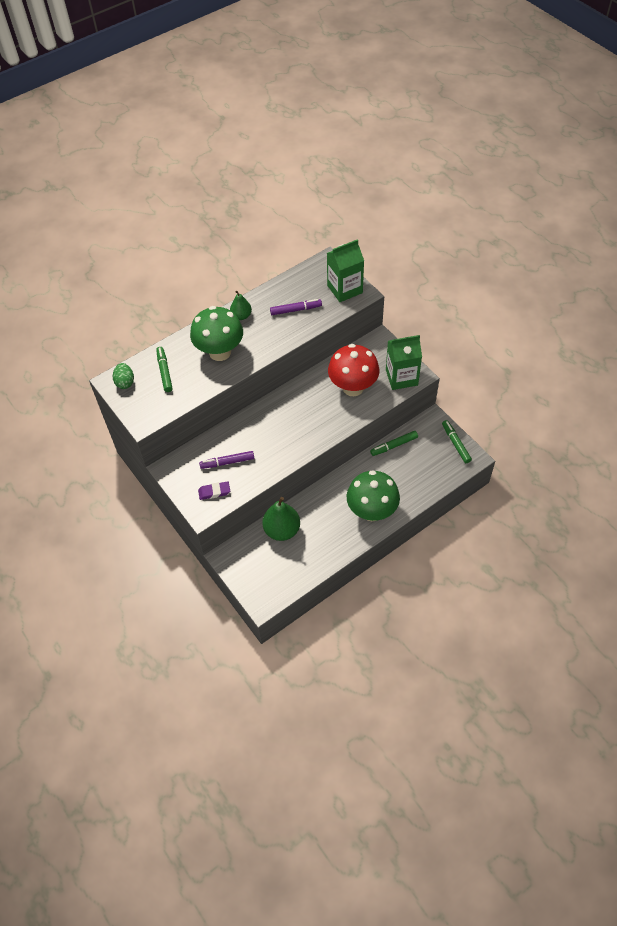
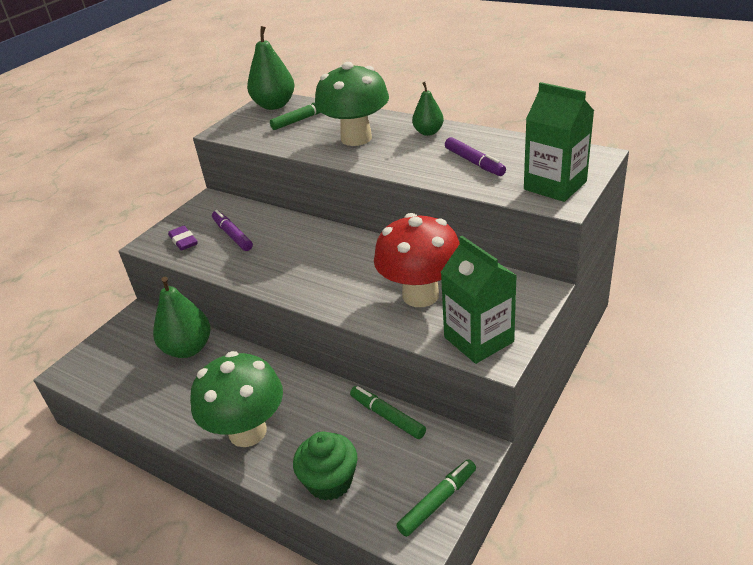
camera: 70 degrees right, 20 degrees down
green egg [113,363,134,389] -> green pear [247,26,295,110]
none -> green cupcake [293,432,358,501]

